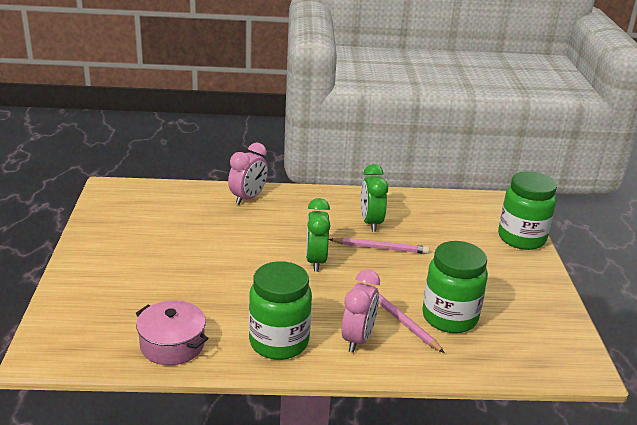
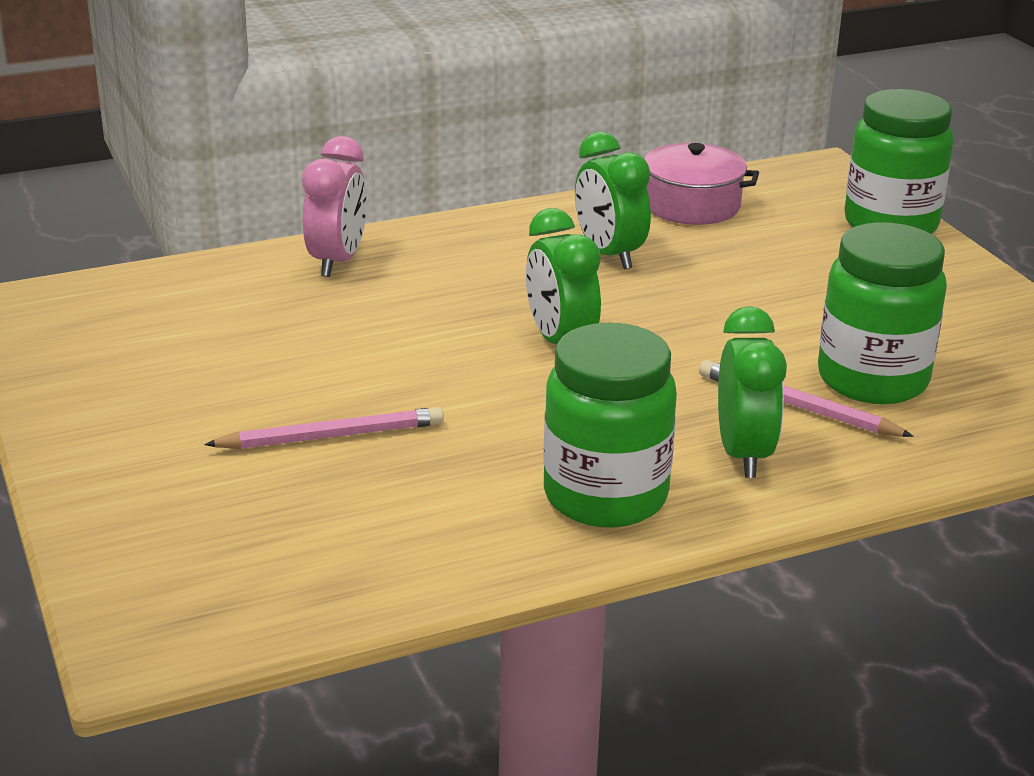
camera: 20 degrees left, 0 degrees up
pink pot [136,300,209,365] -> pink pot moved to [644,143,759,225]
pink pencil [329,237,429,254] -> pink pencil moved to [204,407,444,449]
pink clock [341,269,380,353] -> green clock [718,306,787,478]

